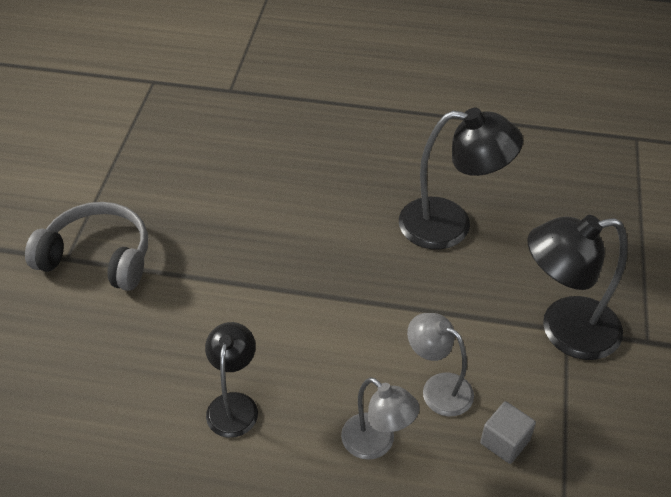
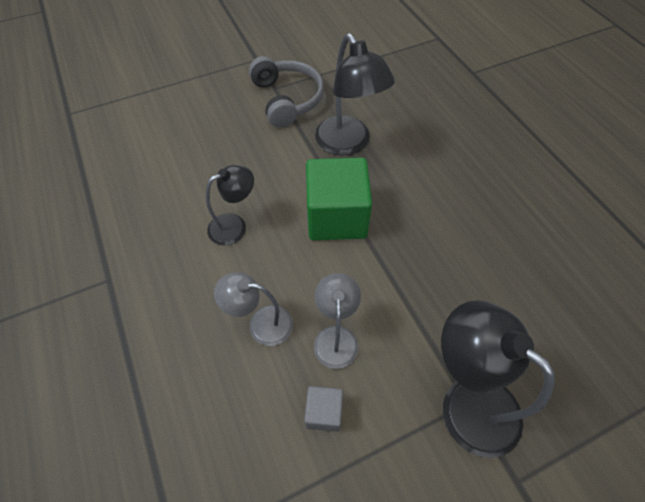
camera: 55 degrees right, 10 degrees up
grey lamp [341,377,420,460] -> grey lamp turned 90 degrees clockwise [214,273,293,346]
black lamp [399,108,523,249] -> black lamp moved to [315,33,395,156]
none -> green cube [306,158,372,240]

